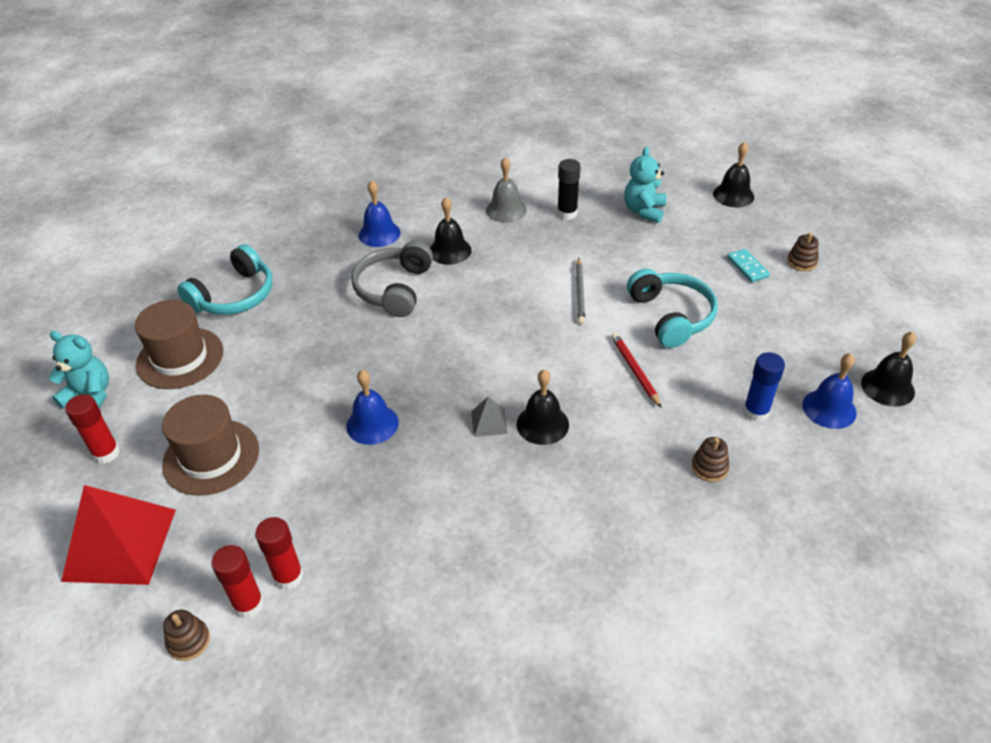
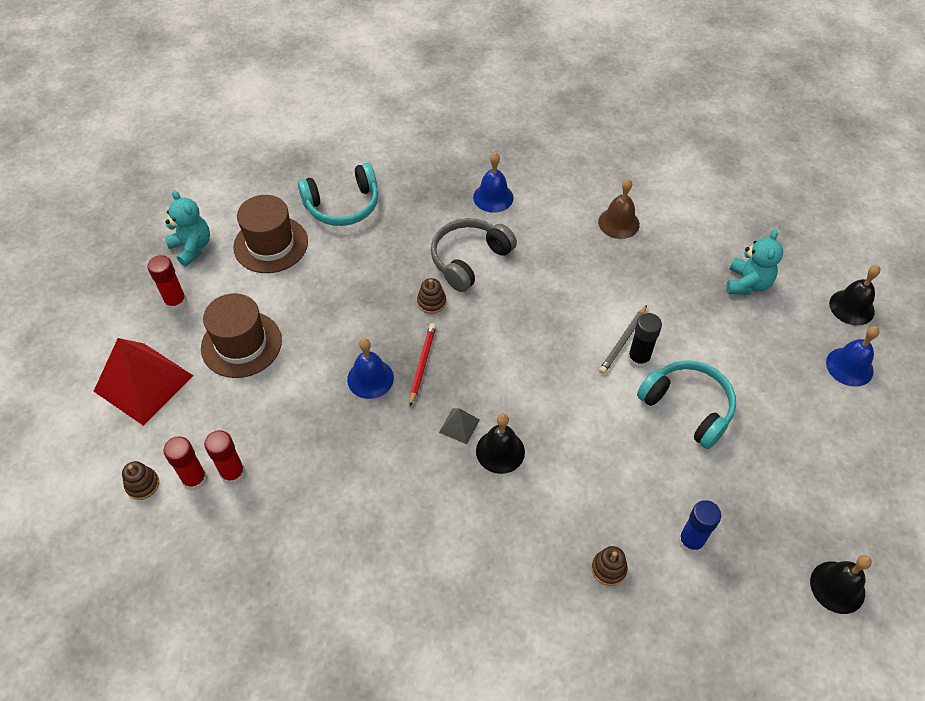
camera: 30 degrees right, 10 degrees up
black bell [430,197,471,265] -> none
grey bell [486,157,527,223] -> brown bell [598,179,640,239]
black glue stick [557,159,580,220] -> black glue stick moved to [627,313,662,369]
red pencil [611,333,662,408] -> red pencil moved to [409,323,436,406]
turquoise teddy bear [624,147,666,223] -> turquoise teddy bear turned 150 degrees clockwise [726,229,783,295]
turquoise headphones [627,268,718,348] -> turquoise headphones turned 60 degrees counterclockwise [637,360,736,449]
turquoise domino [727,249,770,282] -> none
brown stacking toy [787,233,819,271] -> brown stacking toy moved to [417,278,446,314]
blue bell [803,353,857,429] -> blue bell moved to [826,326,880,387]

